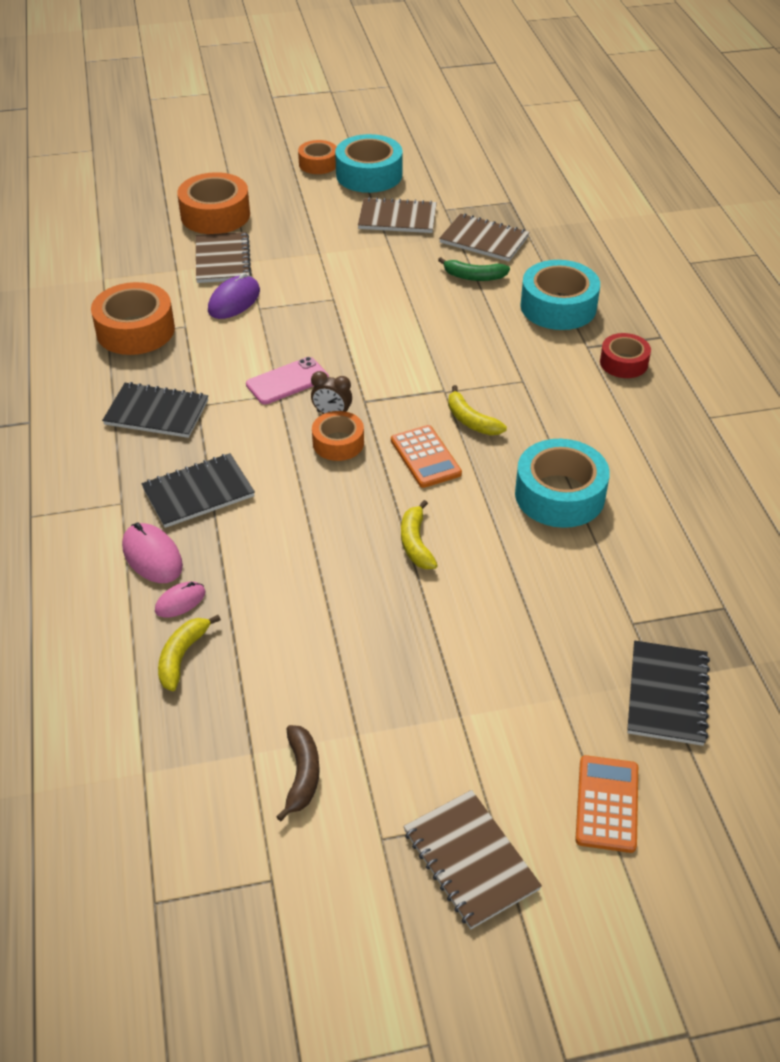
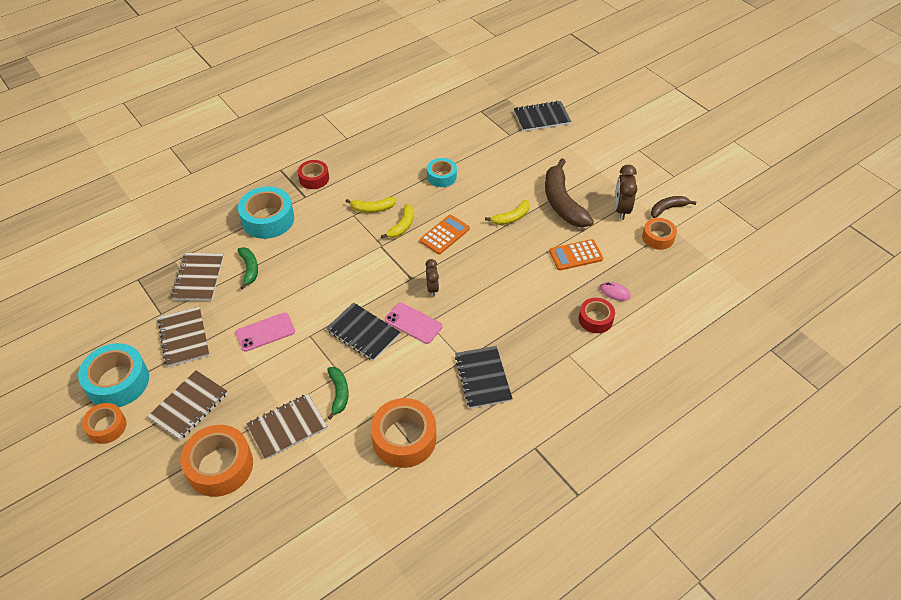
camera: 115 degrees left, 5 degrees up
pink mouse [122,522,183,583] -> red tape [579,298,615,333]
black notebook [141,453,255,528] -> black notebook moved to [326,302,400,361]
yellow banana [158,615,221,691] -> yellow banana moved to [345,197,396,213]
purple mouse [208,273,260,319] -> green banana [327,367,349,420]
orange tape [312,411,364,461] -> orange tape moved to [642,218,677,250]
brown notebook [403,790,542,929] -> brown notebook moved to [147,370,228,440]
turquoise tape [515,439,610,528] -> turquoise tape [427,158,457,187], size x0.60
orange calculator [575,755,638,853] -> orange calculator moved to [549,239,603,270]
none -> pink phone [235,312,295,352]
none -> brown banana [545,159,594,228]
none -> brown clock [615,165,638,220]

